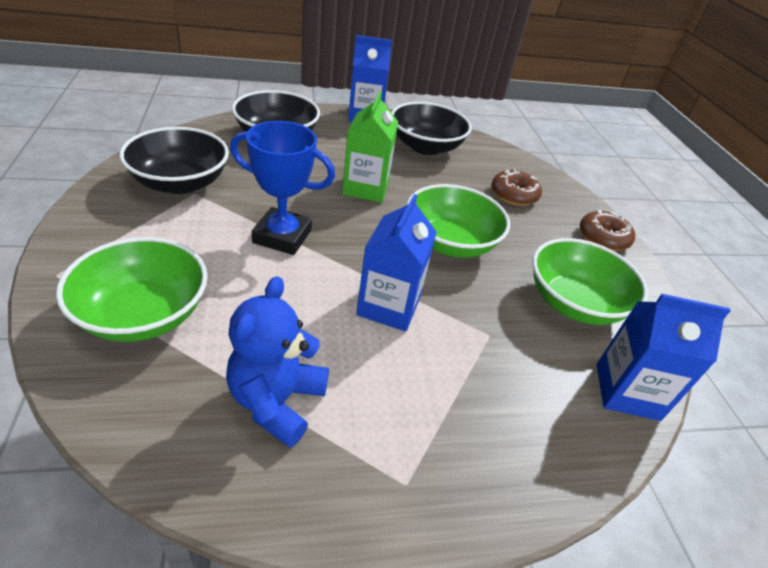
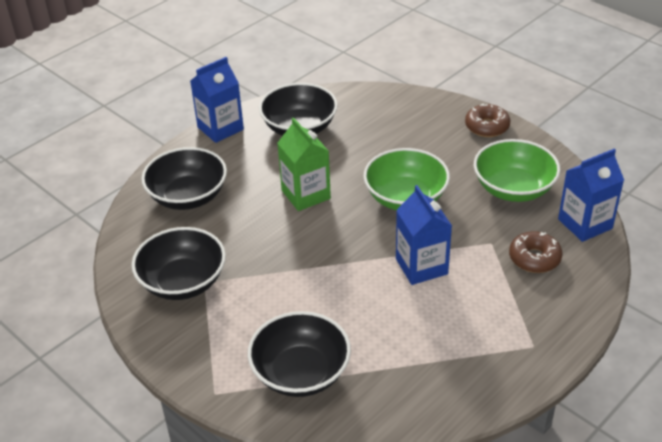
camera: 30 degrees left, 0 degrees up
green bowl [56,237,207,342] -> black bowl [248,311,351,397]
blue teddy bear [226,276,329,448] -> none
blue trophy [230,121,335,255] -> none
brown donut [491,169,542,206] -> brown donut moved to [509,231,563,273]

